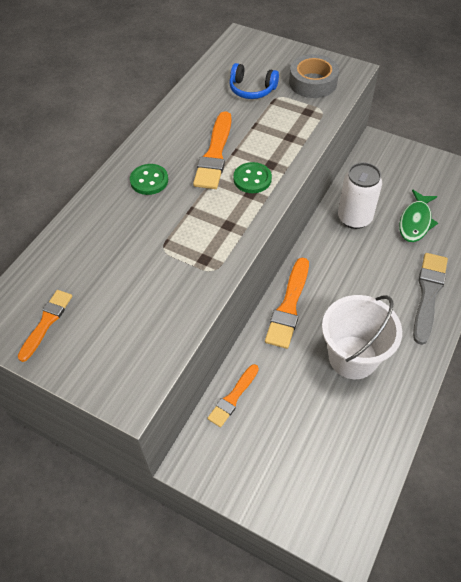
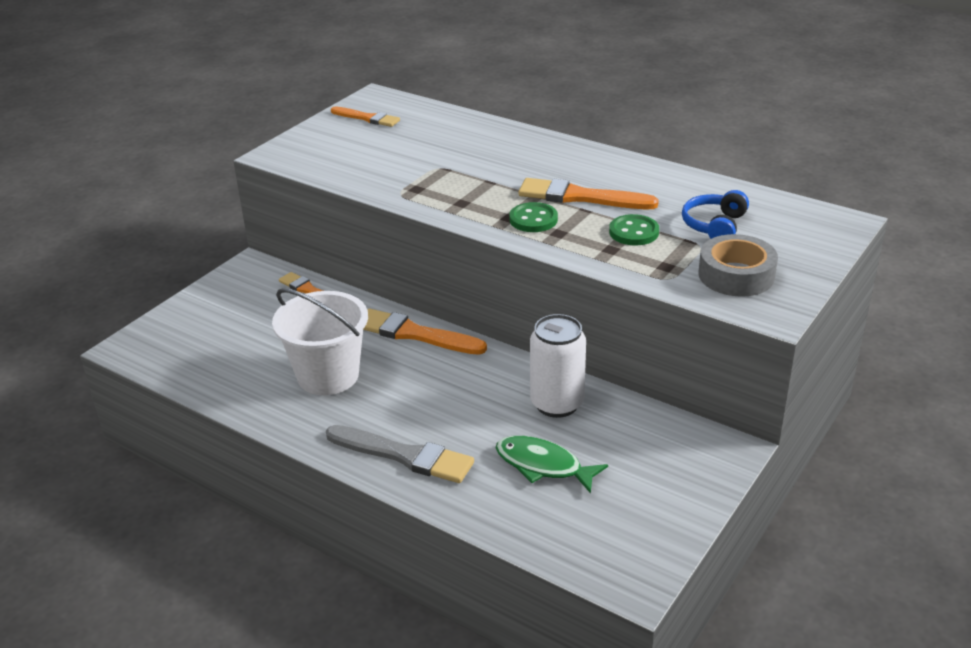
camera: 95 degrees right, 20 degrees down
green button [130,164,168,195] -> green button moved to [609,214,659,245]

